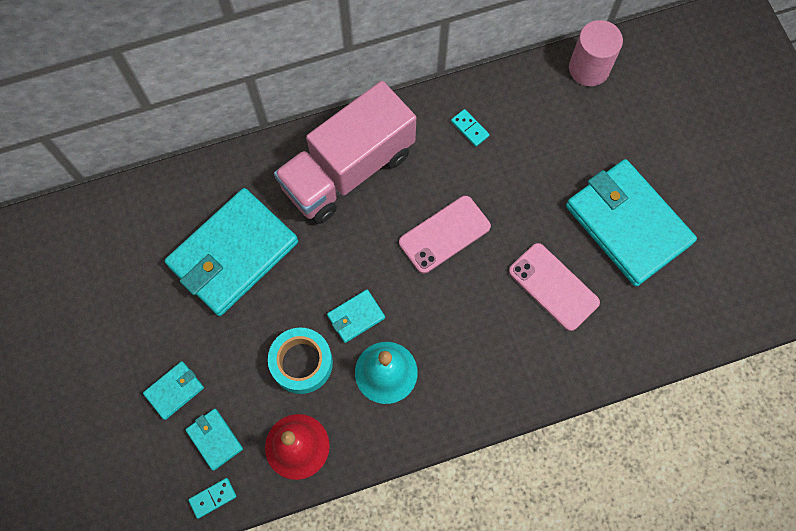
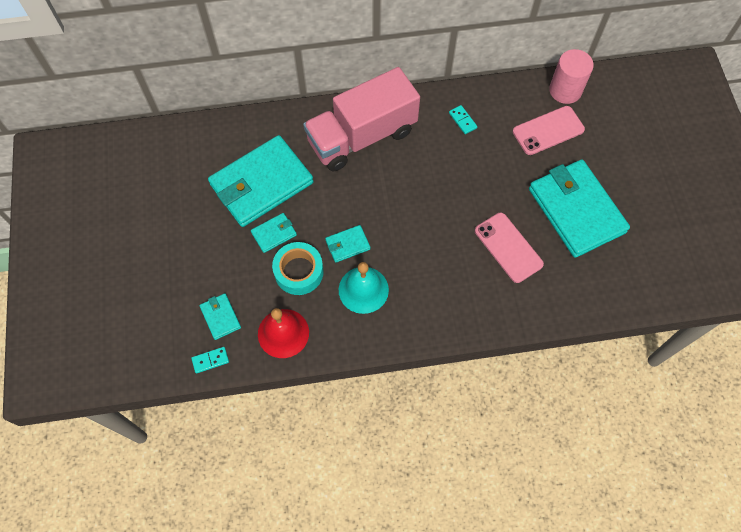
camera: 10 degrees right, 5 degrees down
turquoise wallet [143,361,204,420] -> turquoise wallet moved to [251,213,297,253]
pink phone [399,196,491,273] -> pink phone moved to [513,106,585,155]

